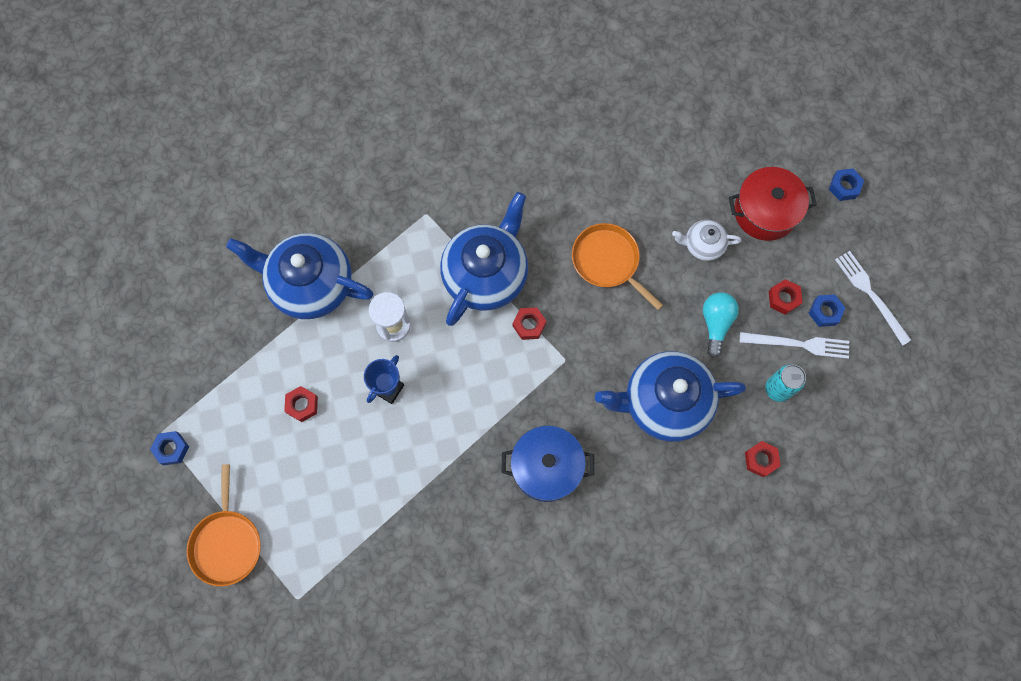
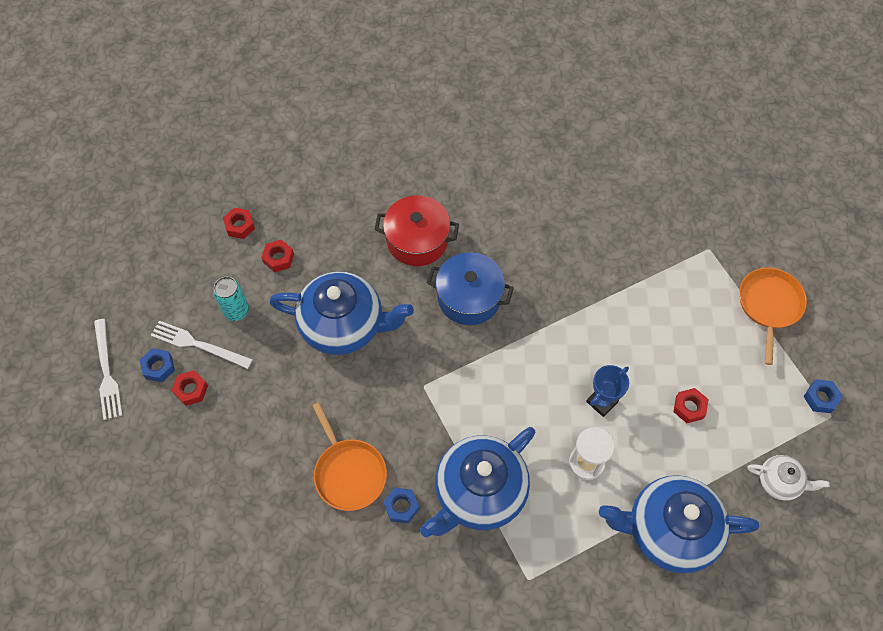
camera: 165 degrees left, 10 degrees down
blue teapot [226,233,373,319] -> blue teapot turned 150 degrees clockwise [599,475,759,574]
red nut [513,307,546,340] -> red nut moved to [223,208,255,239]
white teapot [672,220,741,261] -> white teapot moved to [748,455,830,501]
turquoise light bulb [703,292,739,358] -> none
red pot [729,167,817,241] -> red pot moved to [374,195,459,266]
blue nut [829,168,864,201] -> blue nut moved to [383,488,419,524]

